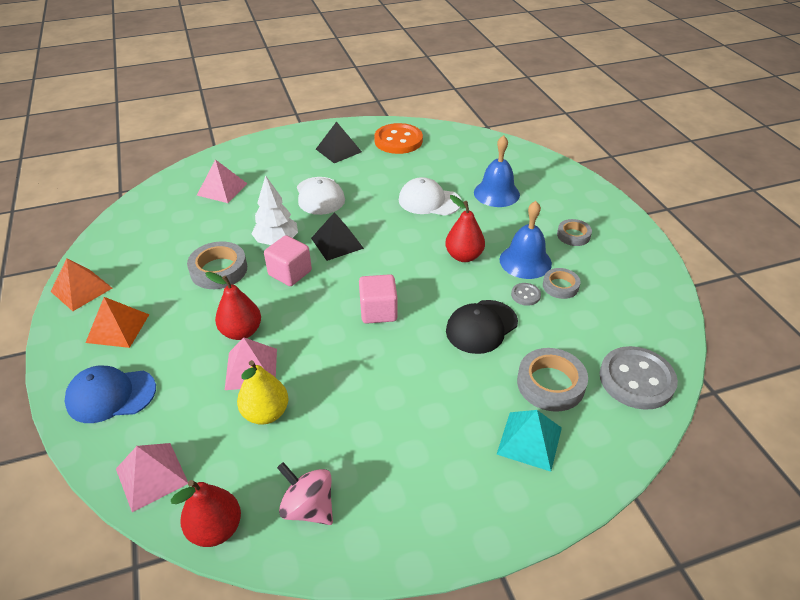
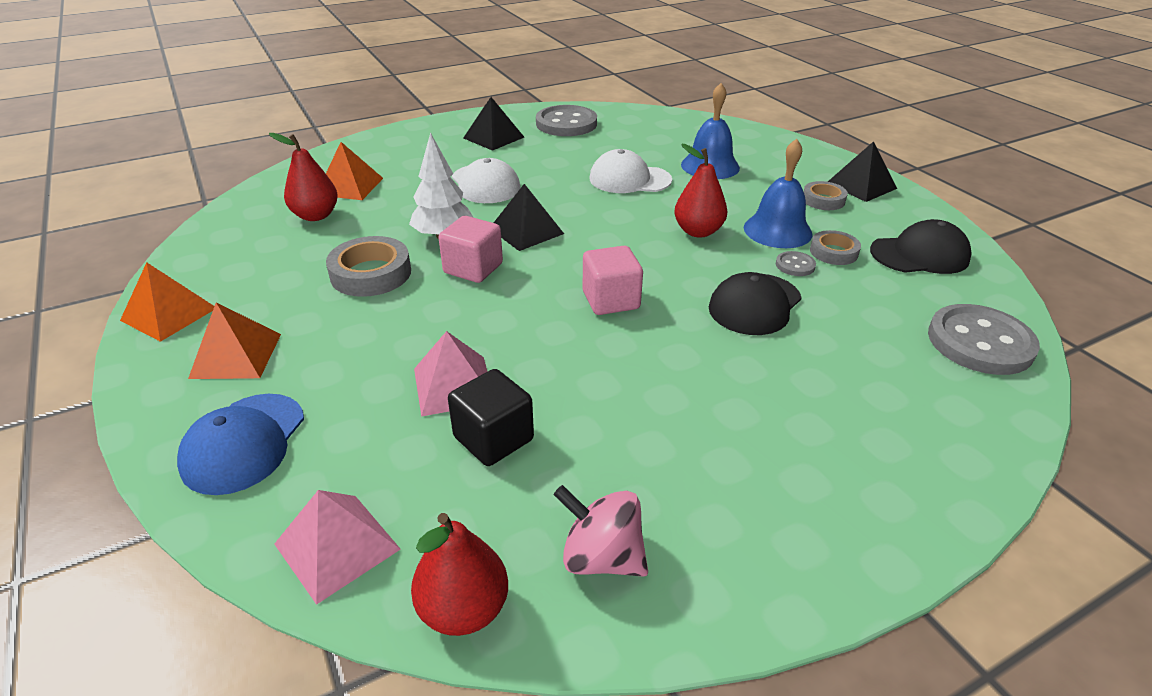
camera: 10 degrees left, 5 degrees down
blue cap [64,366,156,423] -> blue cap turned 60 degrees counterclockwise [177,394,304,495]
pink pyramid [197,159,247,203] -> orange pyramid [326,142,383,200]
red pear [205,272,261,340] -> red pear moved to [269,133,338,221]
yellow pear [237,360,288,425] -> black cube [448,369,534,466]
orange button [374,123,423,154] -> grey button [536,105,597,136]
turquoise pyramid [496,410,562,472] -> none
grey tape [517,348,588,412] -> none
none -> black pyramid [828,141,897,202]
none -> black cap [870,219,972,274]

